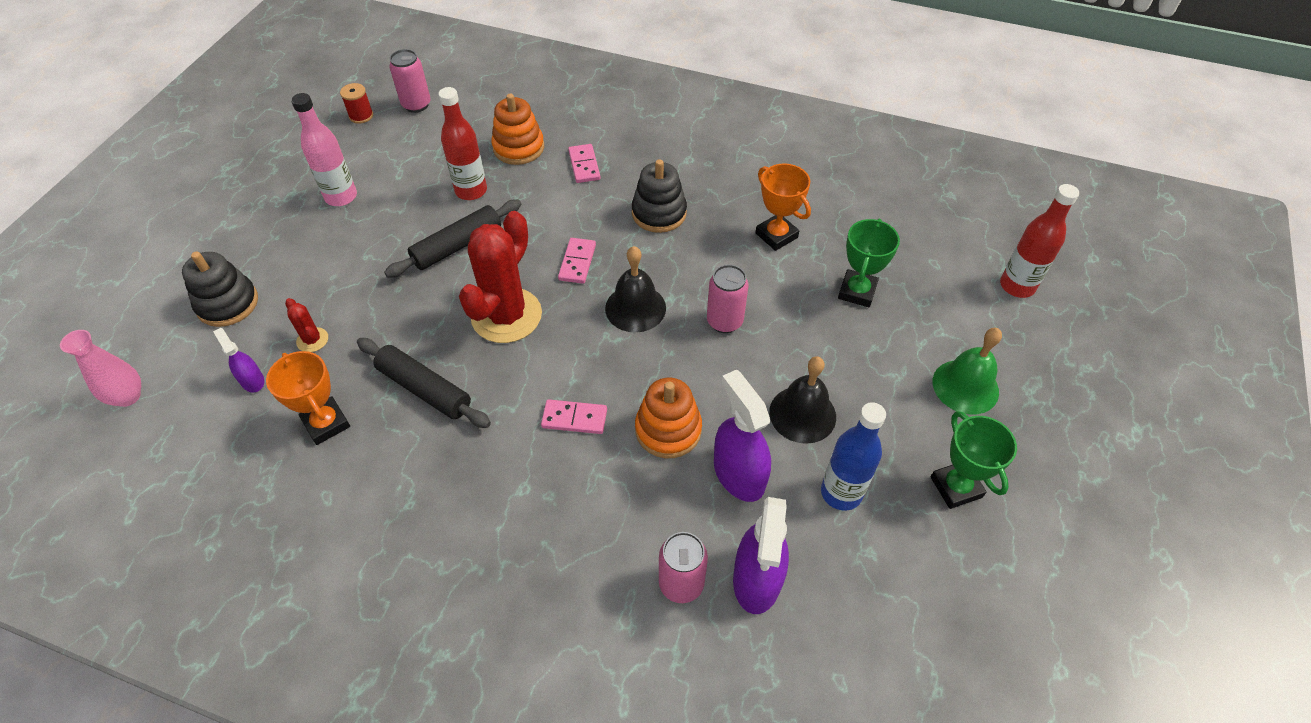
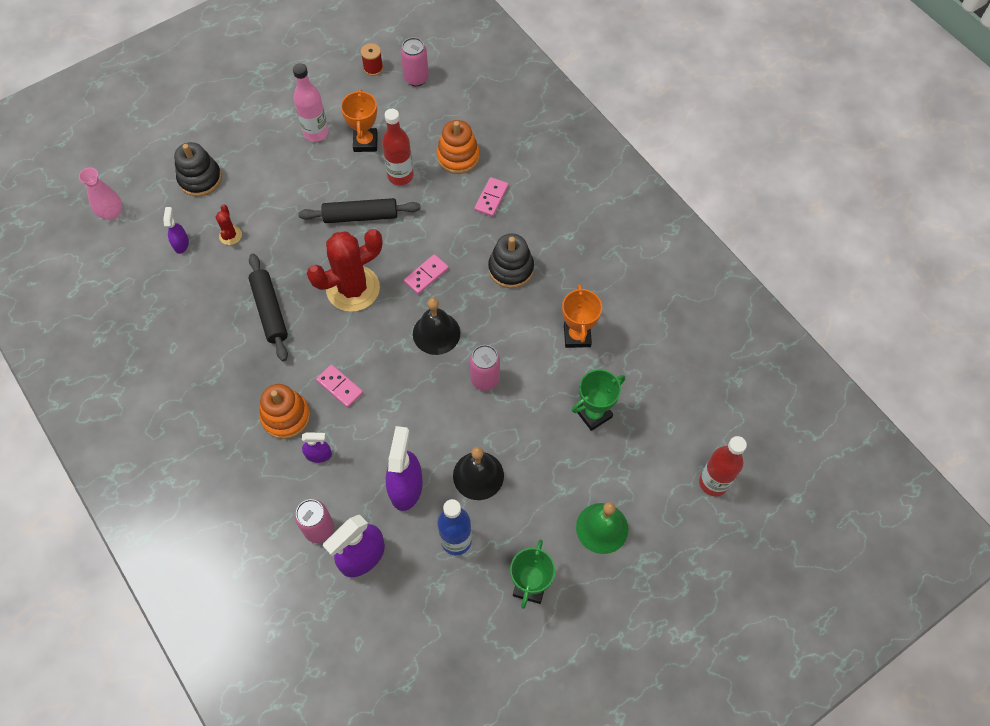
camera: 35 degrees right, 10 degrees up
orange trophy [266,351,350,445] -> orange trophy moved to [341,89,378,152]
orange stacking toy [635,378,702,458] -> orange stacking toy moved to [260,384,310,439]
none -> purple spray bottle [302,432,332,463]

